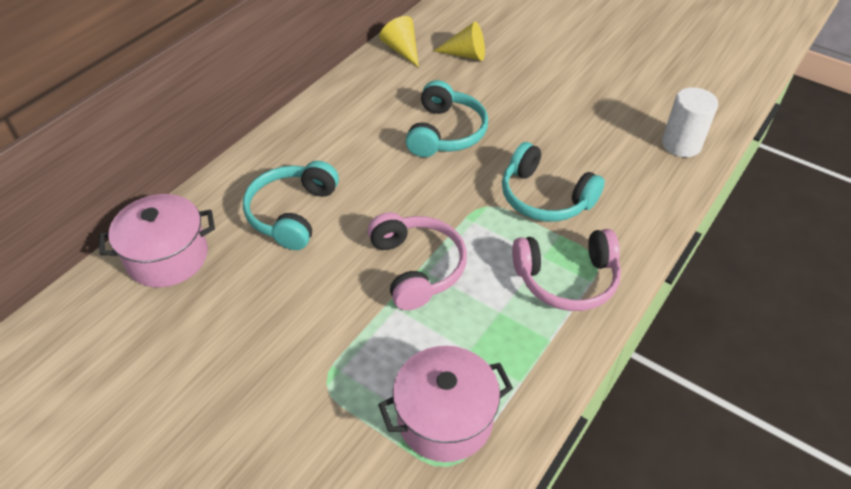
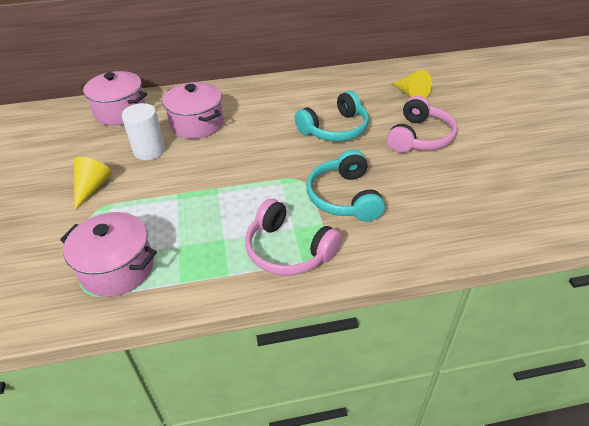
camera: 45 degrees right, 5 degrees down
turquoise headphones [243,161,339,250] -> pink pot [162,82,224,139]
pink headphones [368,212,467,310] -> pink headphones moved to [387,96,457,153]
yellow cone [379,16,419,68] -> yellow cone moved to [74,157,112,210]
white cylinder [662,87,718,157] -> white cylinder moved to [122,103,165,160]

